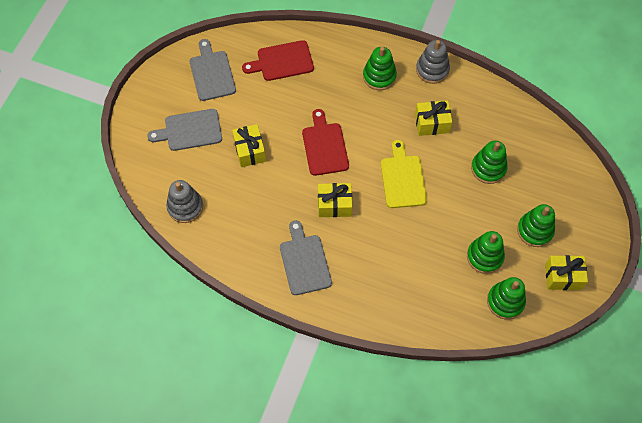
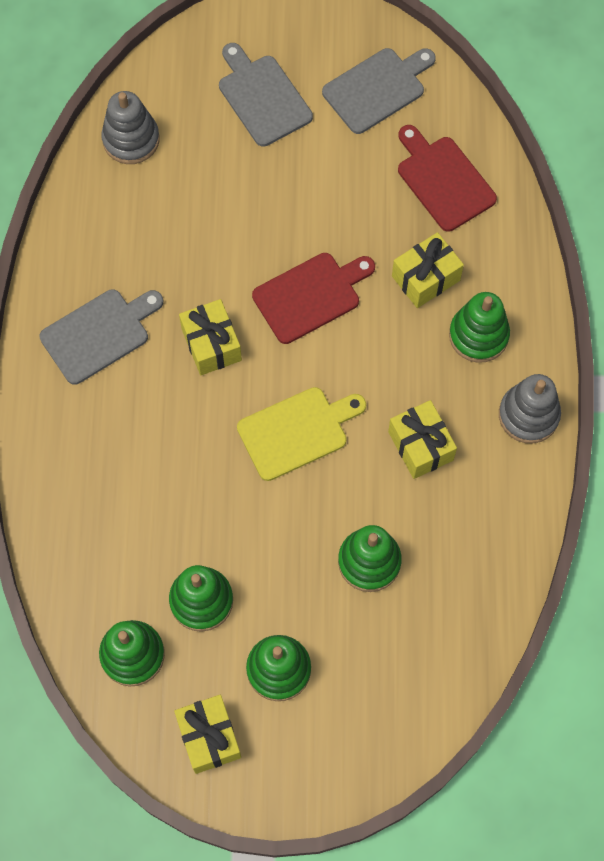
camera: 70 degrees right, 5 degrees up
yellow gift [232,124,266,167] -> yellow gift moved to [392,232,464,308]

